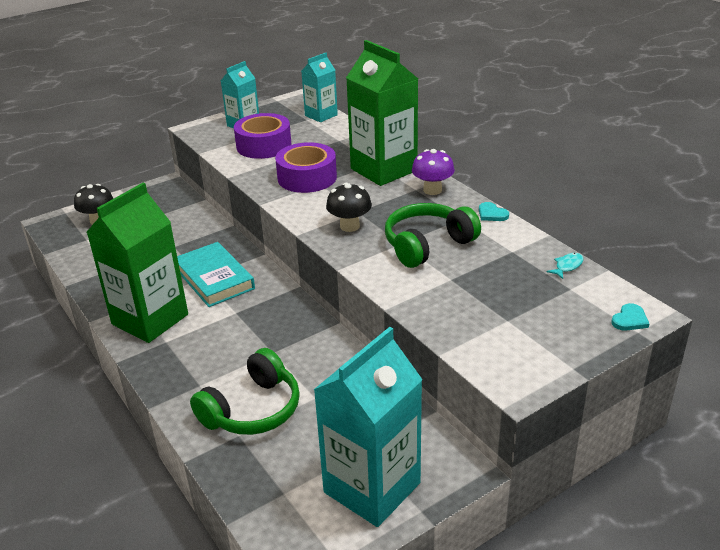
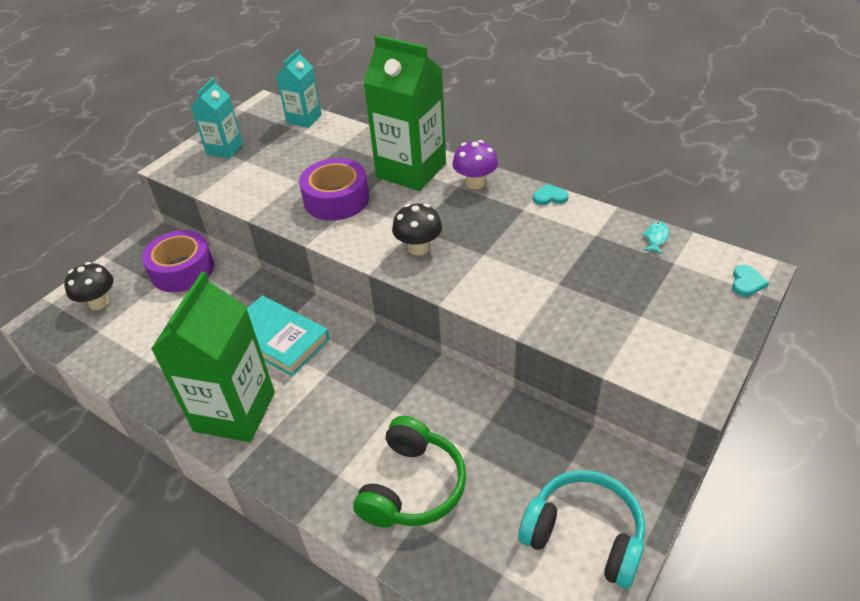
camera: 20 degrees left, 10 degrees up
purple tape [234,113,292,159] -> purple tape moved to [142,230,214,292]
turquoise carton [314,327,423,527] -> turquoise headphones [518,470,645,589]
green headphones [385,203,481,268] -> none
turquoise heart [479,202,509,221] -> turquoise heart turned 150 degrees clockwise [533,184,569,205]

